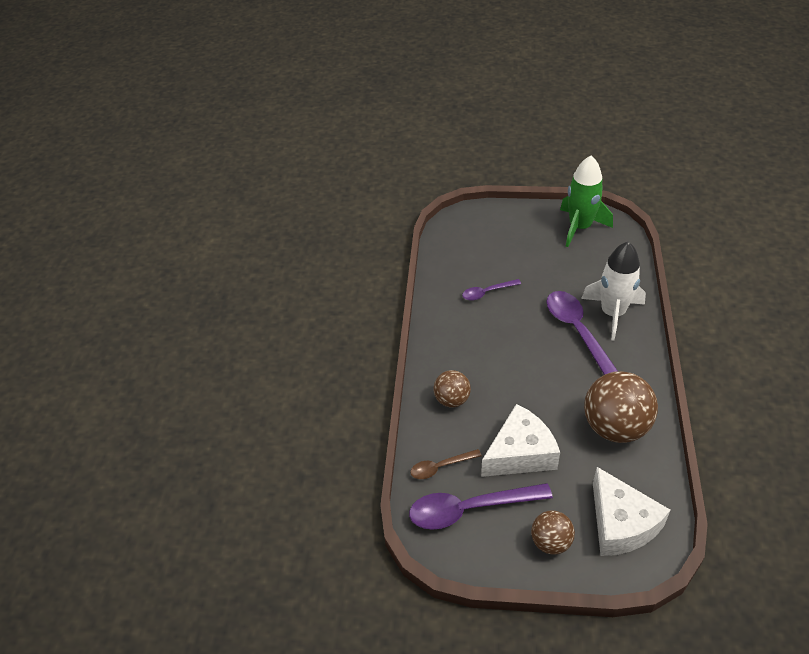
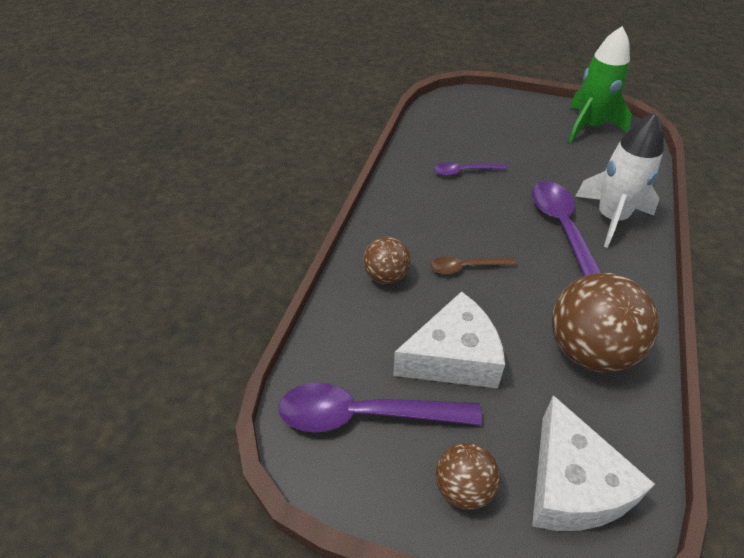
camera: 10 degrees right, 0 degrees up
brown spoon [410,449,482,479] -> brown spoon moved to [431,256,516,274]

